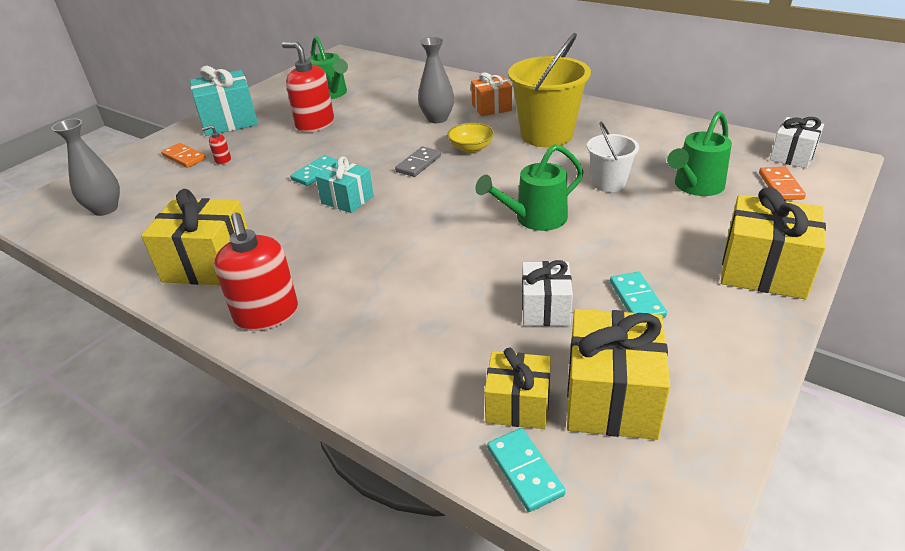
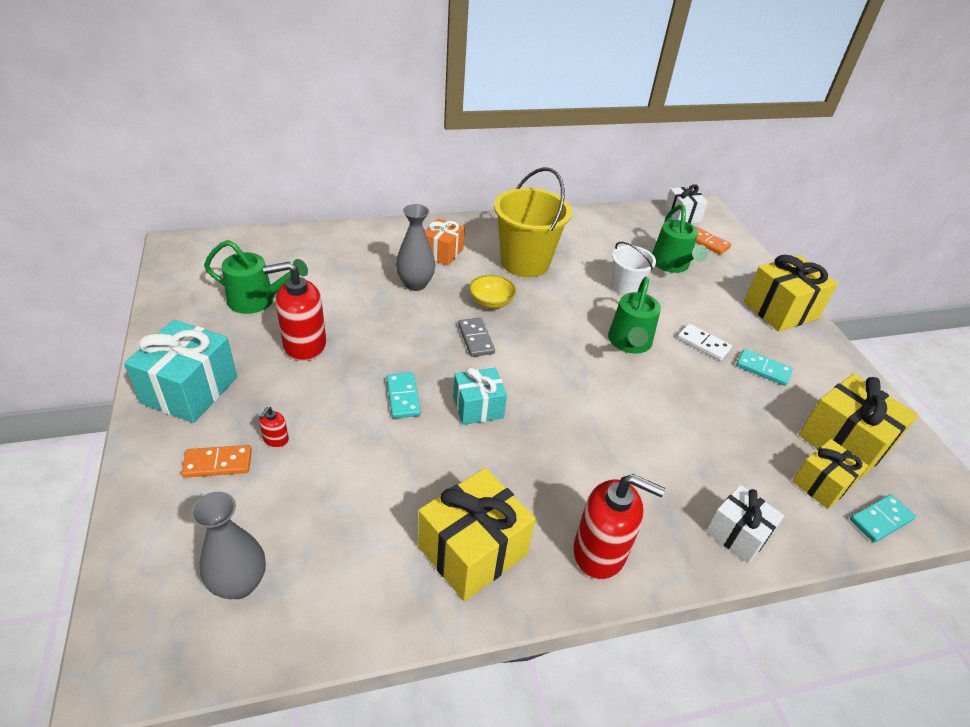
camera: 55 degrees left, 5 degrees up
turquoise domino [487,428,566,512] -> turquoise domino turned 45 degrees counterclockwise [850,494,916,543]
white gift [522,260,573,326] -> white gift moved to [706,485,784,563]
none -> white domino [677,324,732,361]

